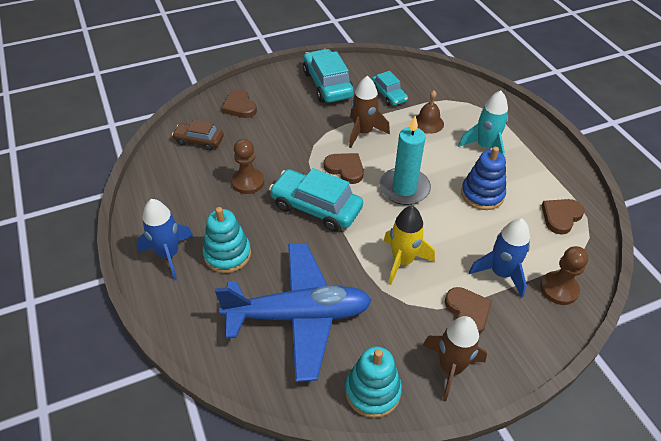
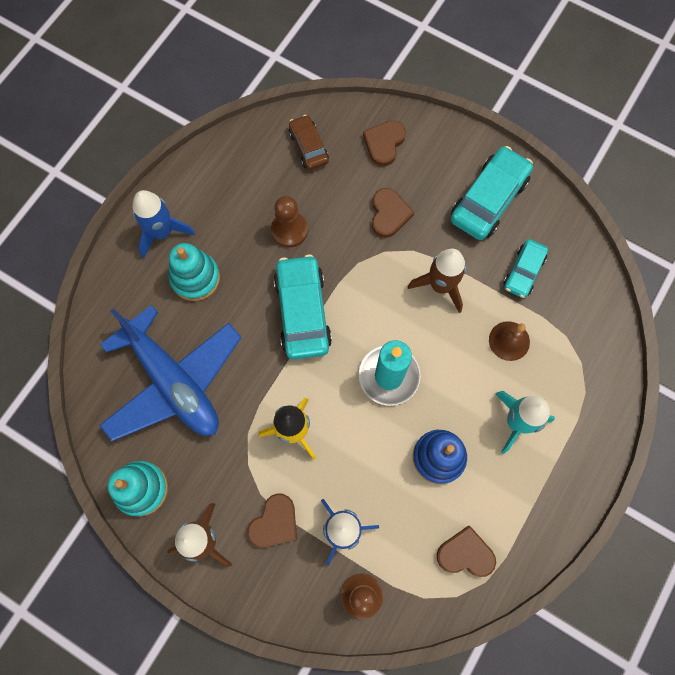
camera: 55 degrees right, 25 degrees up
brown heart [324,153,364,184] -> brown heart moved to [372,188,414,238]

